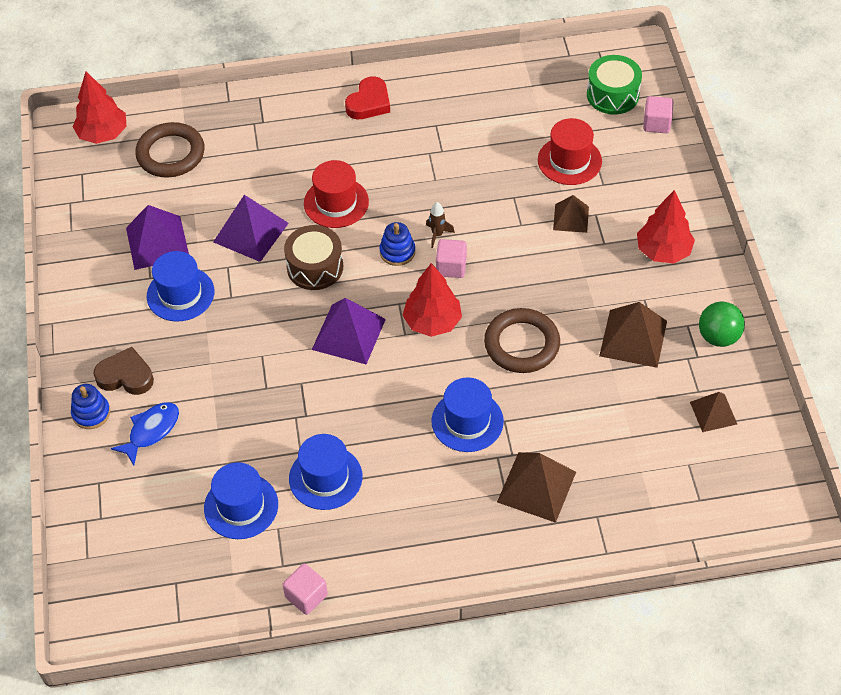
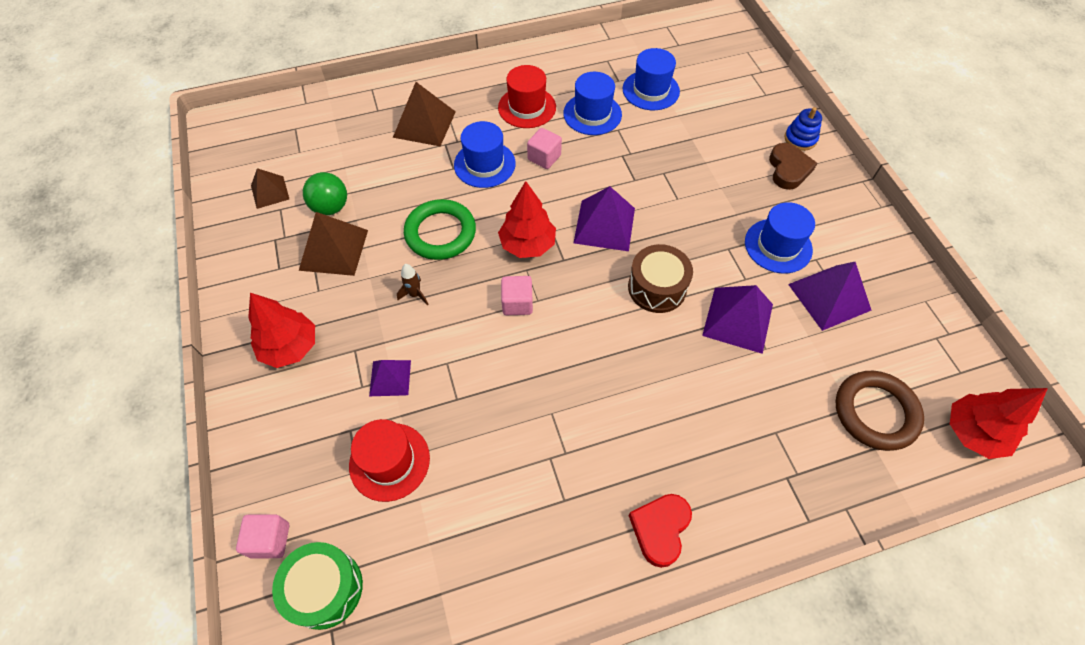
camera: 170 degrees right, 5 degrees up
brown heart [93,347,154,395] -> brown heart turned 90 degrees counterclockwise [769,143,817,190]
blue fish [111,402,179,465] -> none
pink cube [283,564,328,615] -> pink cube moved to [527,128,562,169]
red hat [304,160,369,228] -> red hat moved to [498,65,556,128]
blue stacking toy [379,222,415,266] -> none
brown rocket [426,202,455,248] -> brown rocket moved to [397,264,429,305]
brown ring [484,308,560,373] -> green ring [404,199,476,260]
brown pyramid [553,195,589,233] -> purple pyramid [369,360,411,396]
green ball [699,302,745,347] -> green ball moved to [303,172,347,215]

